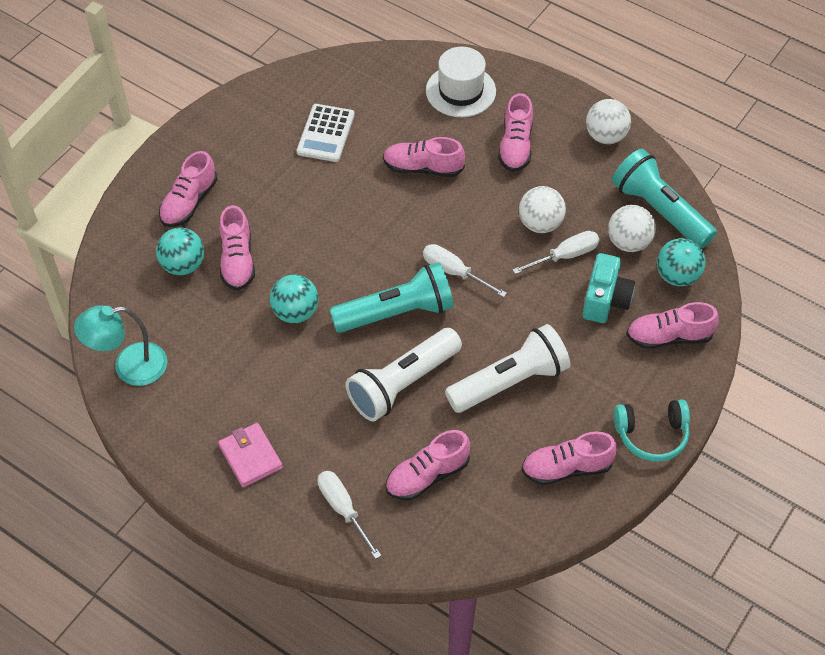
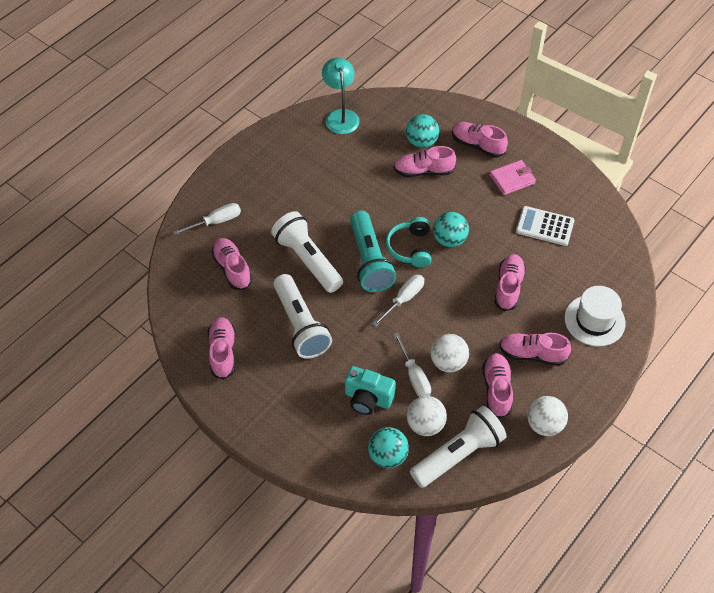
camera: 95 degrees right, 0 degrees up
pink wallet [218,423,283,488] -> pink wallet moved to [490,160,536,195]
turquoise ball [270,275,319,323] -> turquoise ball moved to [433,212,469,247]
turquoise flashlight [612,149,717,249] -> white flashlight [410,406,507,488]
turquoise headphones [614,399,690,462] -> turquoise headphones moved to [386,217,432,268]
pink shoe [626,302,719,349] -> pink shoe moved to [483,353,513,419]

